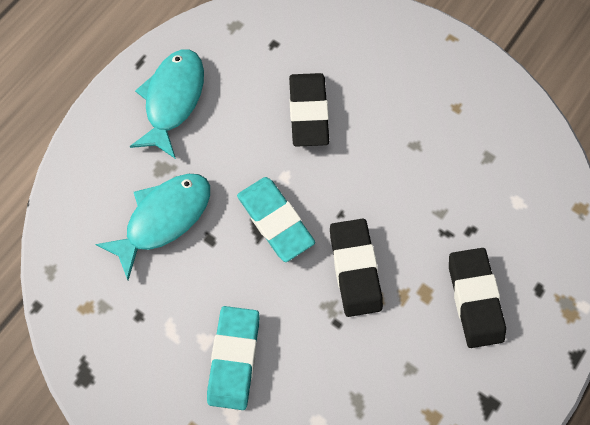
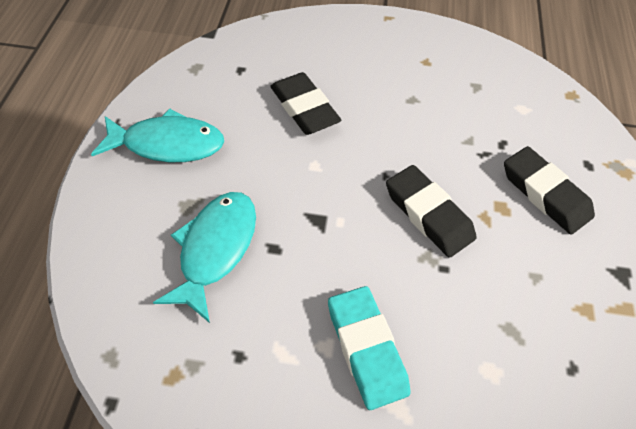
camera: 30 degrees left, 15 degrees down
turquoise fish [129,49,204,159] -> turquoise fish turned 105 degrees clockwise [91,108,224,162]
turquoise eraser [237,177,315,262] -> none

